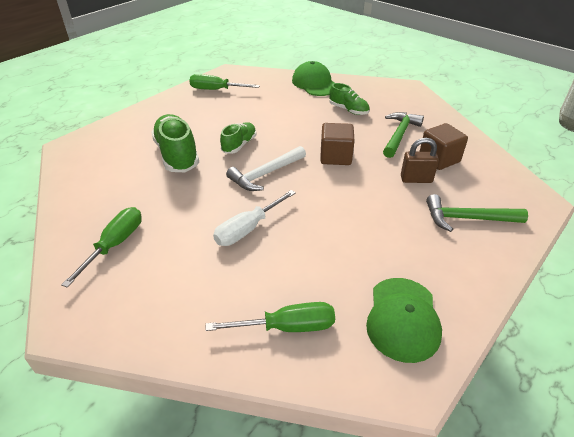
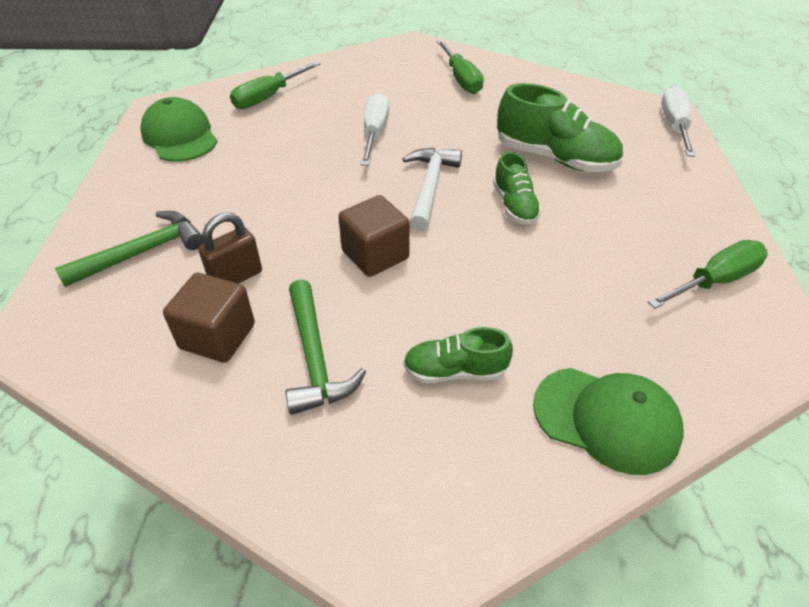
camera: 140 degrees right, 5 degrees up
none -> white screwdriver [661,86,695,157]

